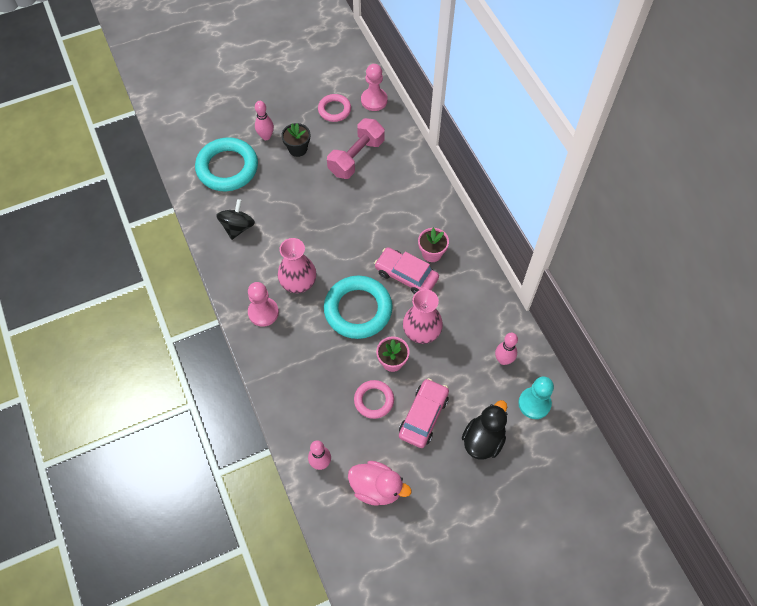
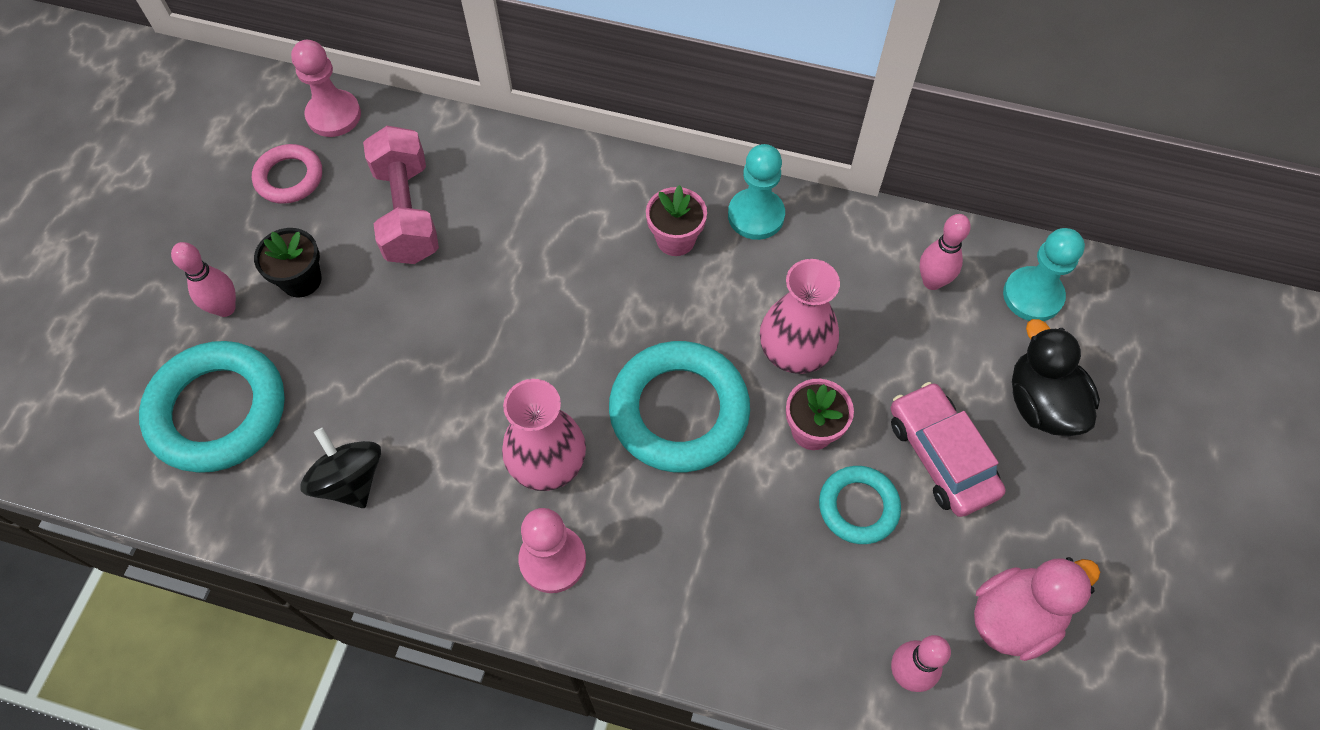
camera: 50 degrees left, 0 degrees up
pink ring [354,380,394,419] -> turquoise ring [819,466,901,544]
pink car [374,247,439,294] -> none
none -> turquoise pawn [728,144,785,240]

